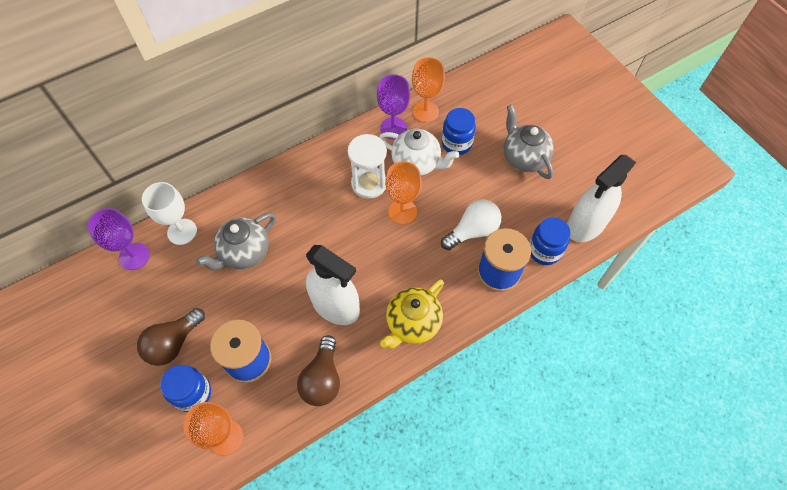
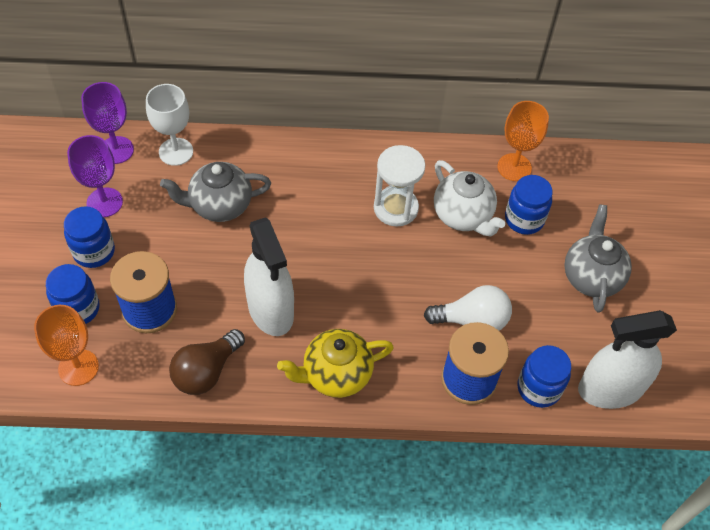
camera: 30 degrees right, 5 degrees down
brown light bulb [137,308,205,366] -> blue jar [64,206,115,268]
purple goblet [377,74,410,139] -> purple goblet moved to [67,135,123,217]
orange goblet [385,161,422,225] -> none

